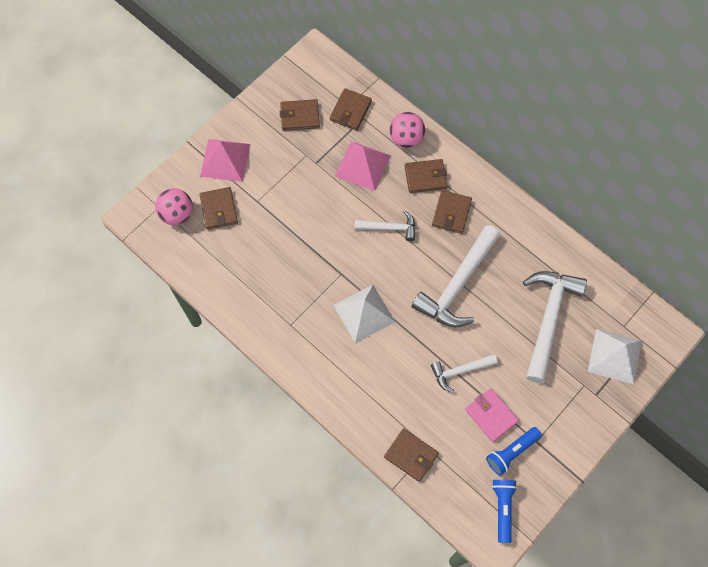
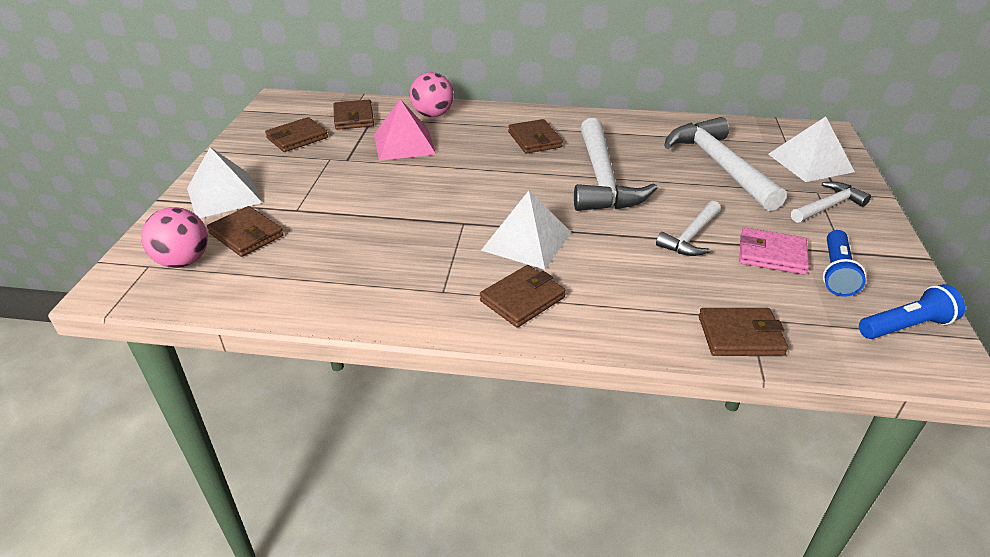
camera: 35 degrees left, 30 degrees down
pink pyramid [200,139,250,182] -> white pyramid [187,147,263,218]
white hammer [355,211,415,241] -> white hammer moved to [791,182,871,223]
brown wallet [405,159,448,193] -> brown wallet moved to [480,265,566,328]
blue flashlight [492,480,517,543] -> blue flashlight turned 105 degrees clockwise [859,284,965,339]

